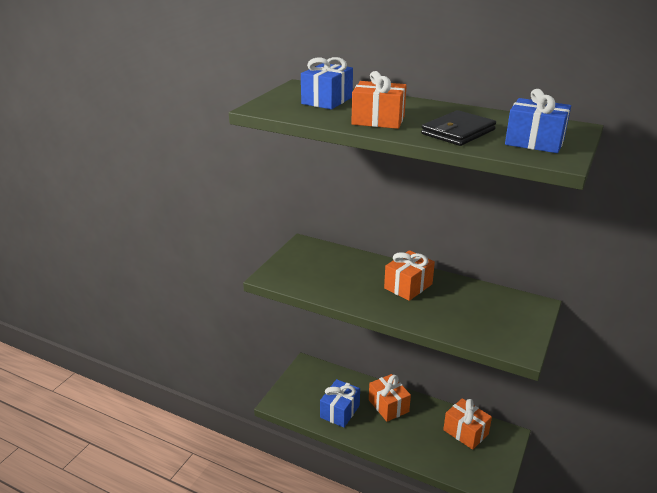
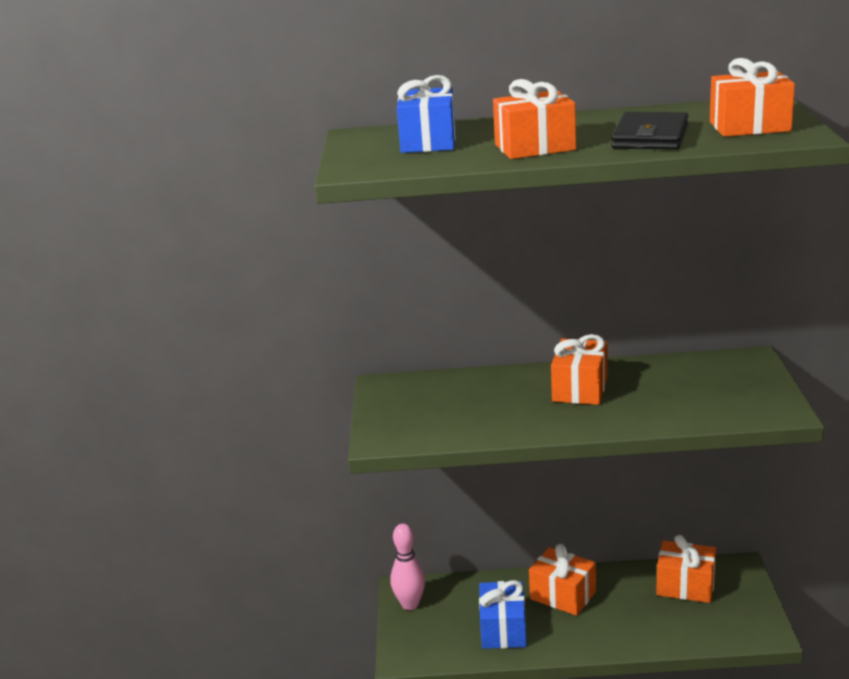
camera: 25 degrees left, 5 degrees down
blue gift [505,89,571,153] -> orange gift [710,58,795,137]
none -> pink bowling pin [390,524,425,610]

